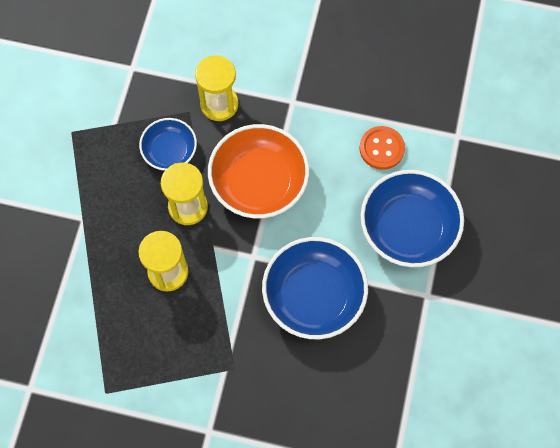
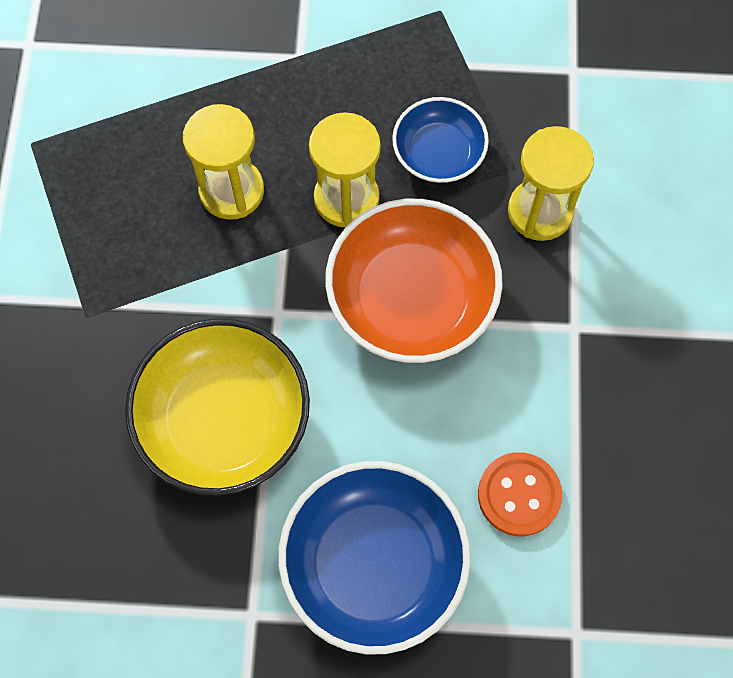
camera: 80 degrees right, 0 degrees up
blue bowl [262,237,368,339] -> yellow bowl [125,318,310,496]

